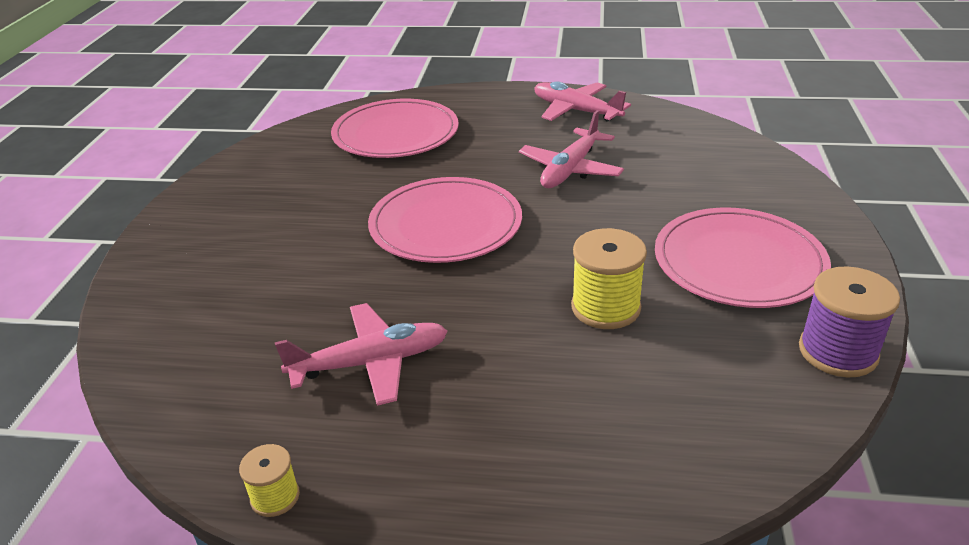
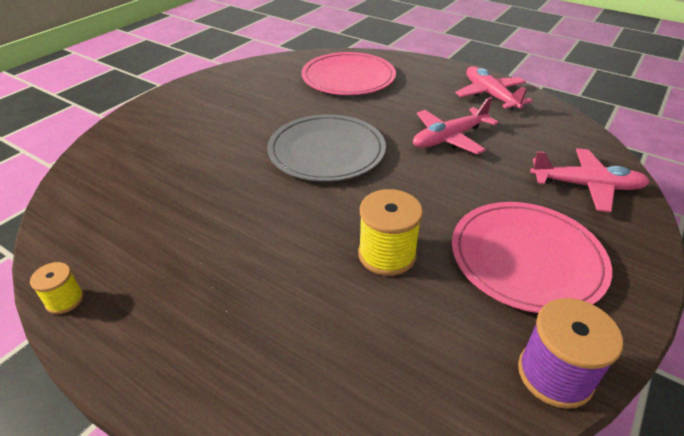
camera: 25 degrees right, 5 degrees up
pink plane [275,303,448,406] -> pink plane moved to [530,149,650,212]
pink plate [368,177,522,263] -> grey plate [267,114,386,182]

